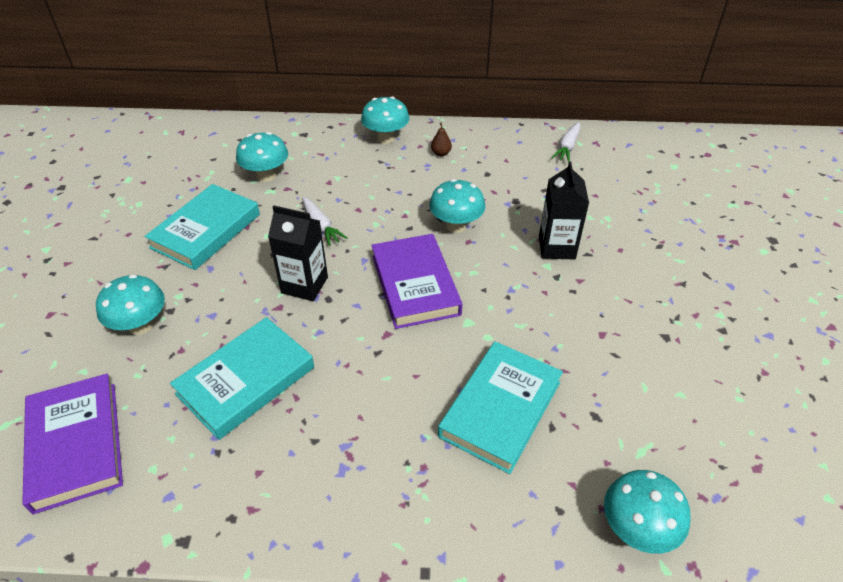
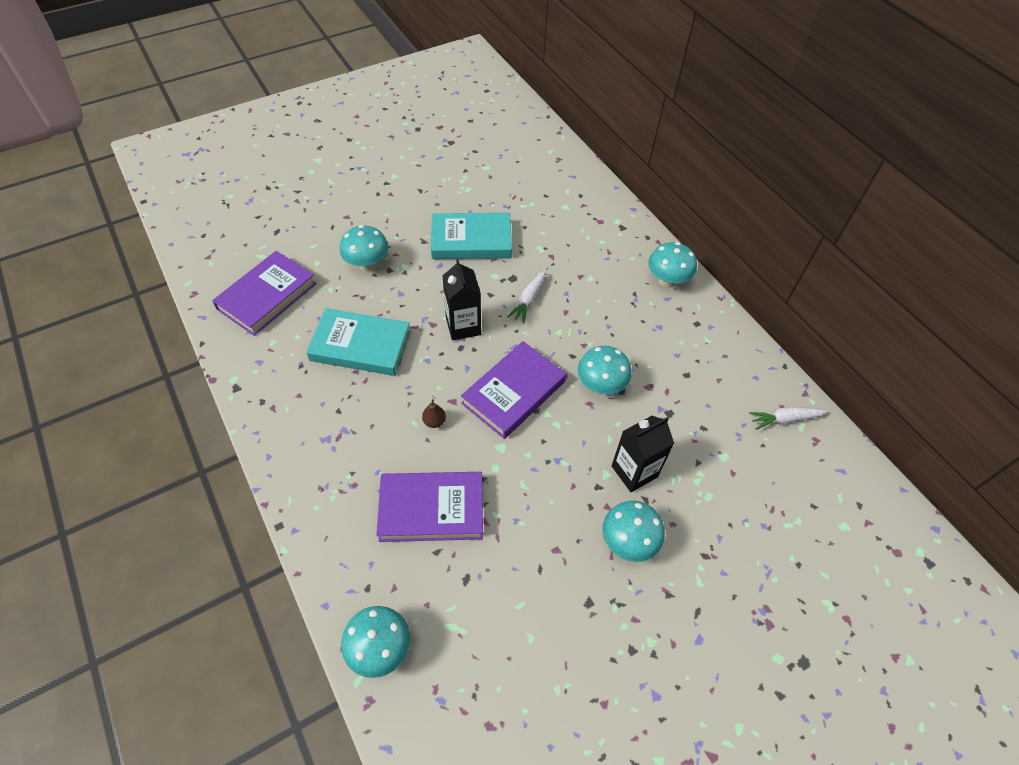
camera: 55 degrees right, 10 degrees up
turquoise mushroom [236,132,288,182] -> turquoise mushroom moved to [602,501,665,562]
brown pear [431,122,452,156] -> brown pear moved to [422,399,446,428]
turquoise book [438,341,563,474] -> purple book [376,472,483,542]

